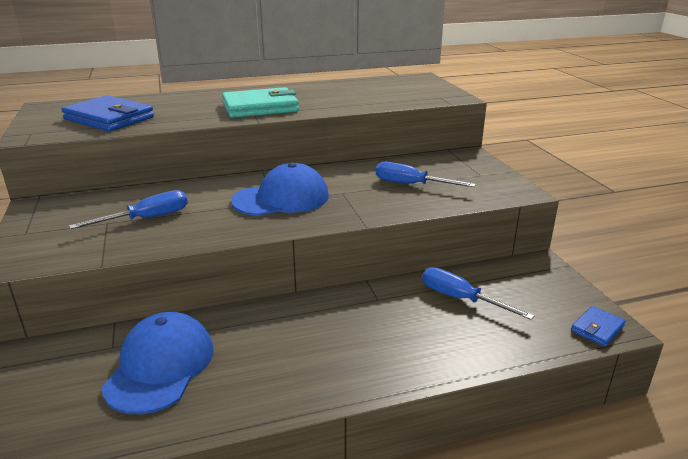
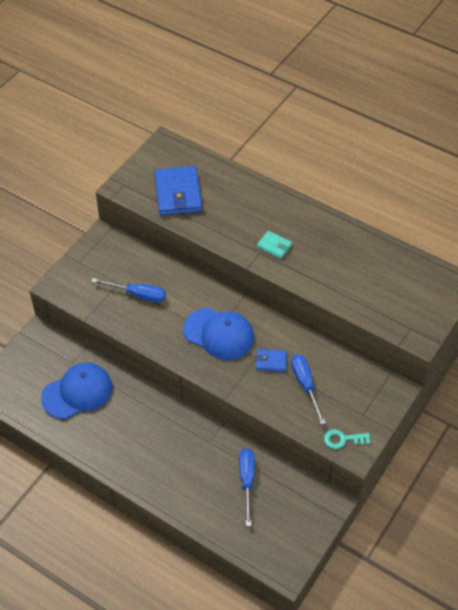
camera: 50 degrees right, 25 degrees up
turquoise wallet [222,87,299,118] -> turquoise wallet [257,231,292,259], size x0.50
blue wallet [571,306,626,347] -> blue wallet moved to [256,349,287,372]
none -> turquoise key [324,429,370,449]

